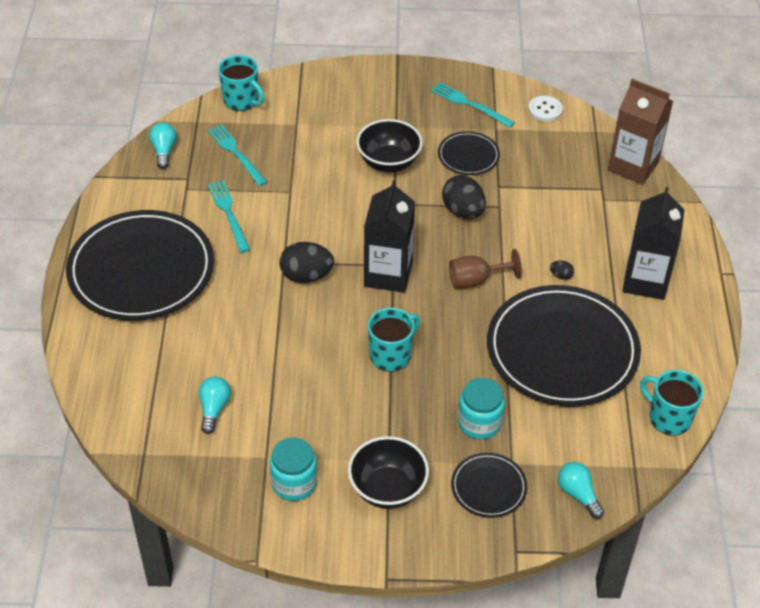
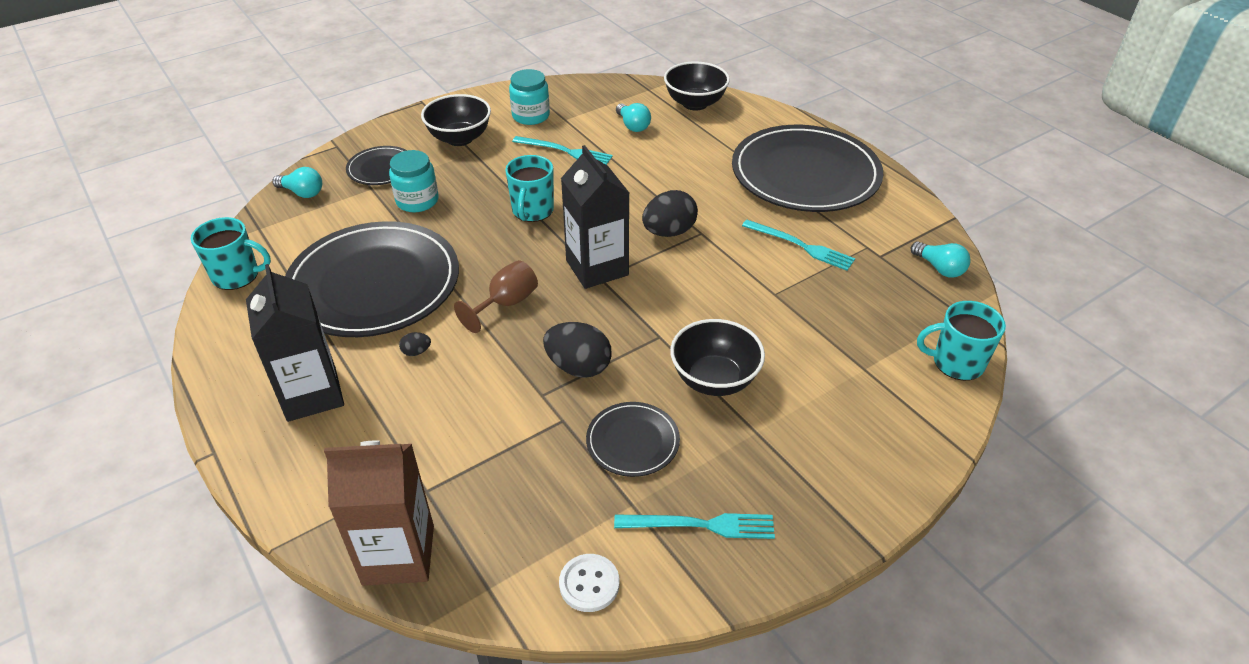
camera: 145 degrees right, 5 degrees down
turquoise fork [208,124,267,186] -> turquoise fork moved to [512,136,613,165]
none -> black bowl [664,62,730,110]

